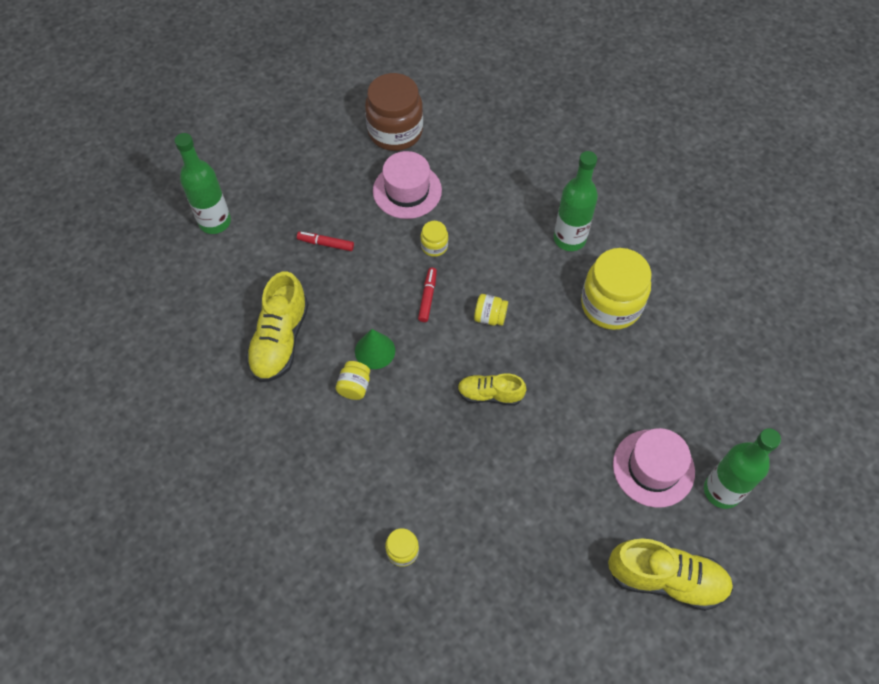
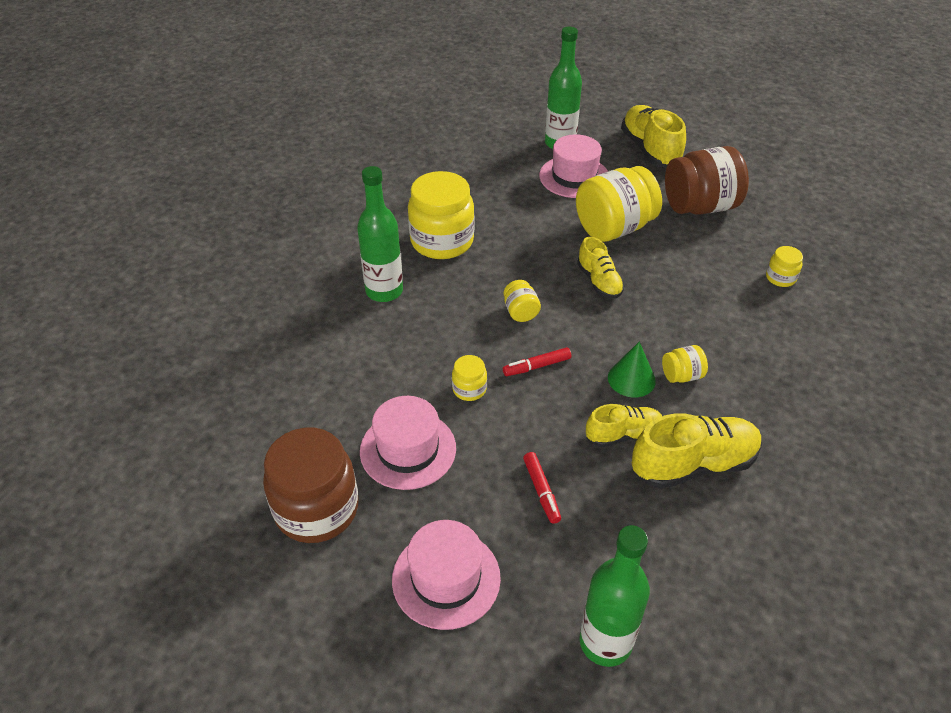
camera: 120 degrees left, 15 degrees down
none -> pink hat [392,520,501,630]
none -> yellow jar [576,166,662,242]
none -> yellow shoe [586,404,662,447]
none -> brown jar [665,146,749,215]

